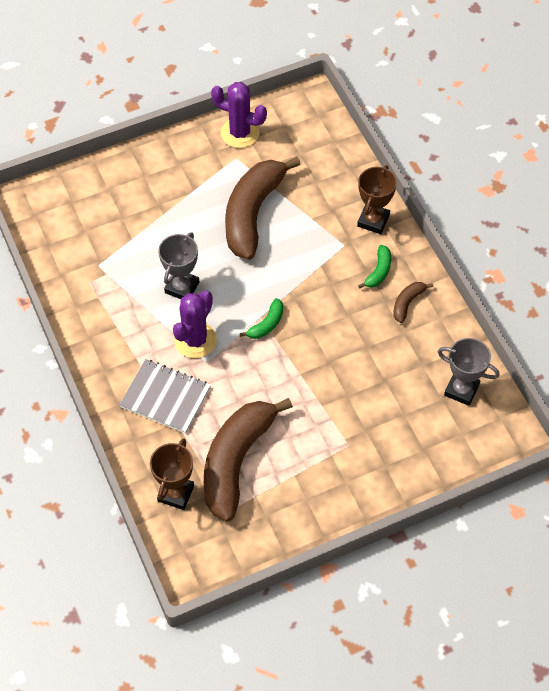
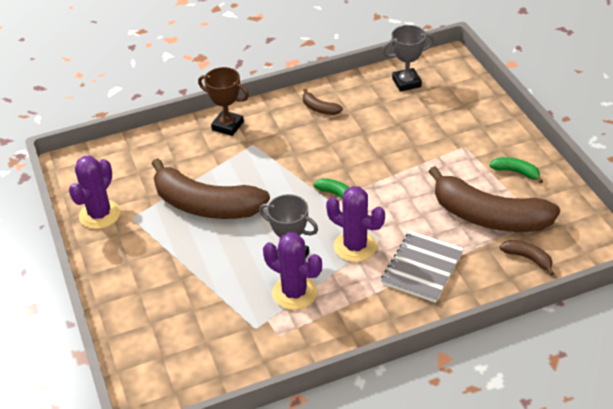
camera: 85 degrees left, 15 degrees down
brown trophy [150,438,194,510] -> brown banana [500,240,554,276]
green banana [358,245,391,289] -> green banana moved to [489,157,543,183]
grey trophy [438,338,500,406] -> grey trophy turned 45 degrees clockwise [382,25,434,92]
none -> purple cactus [263,232,322,310]

